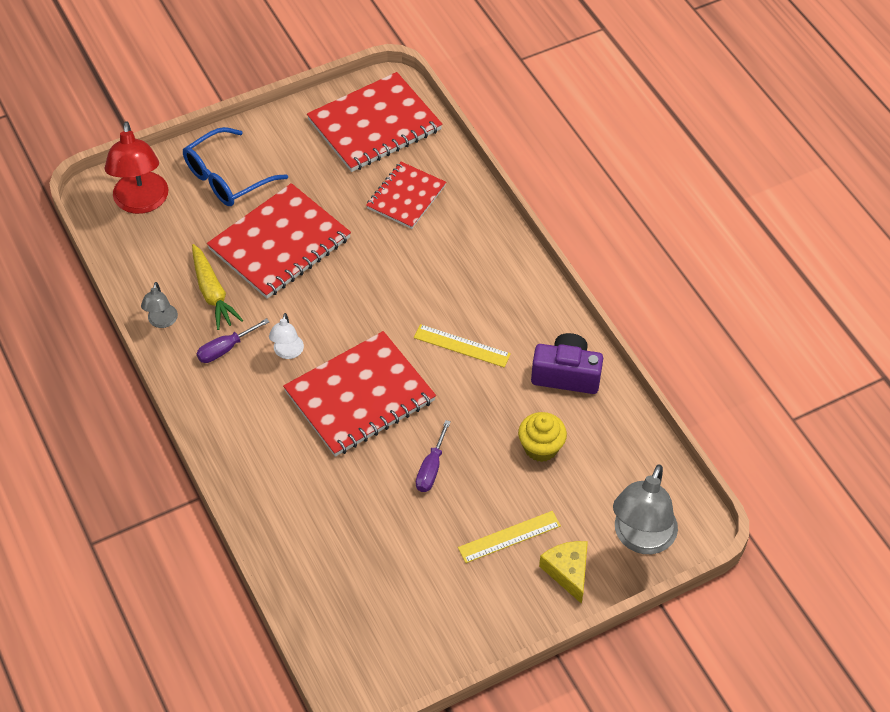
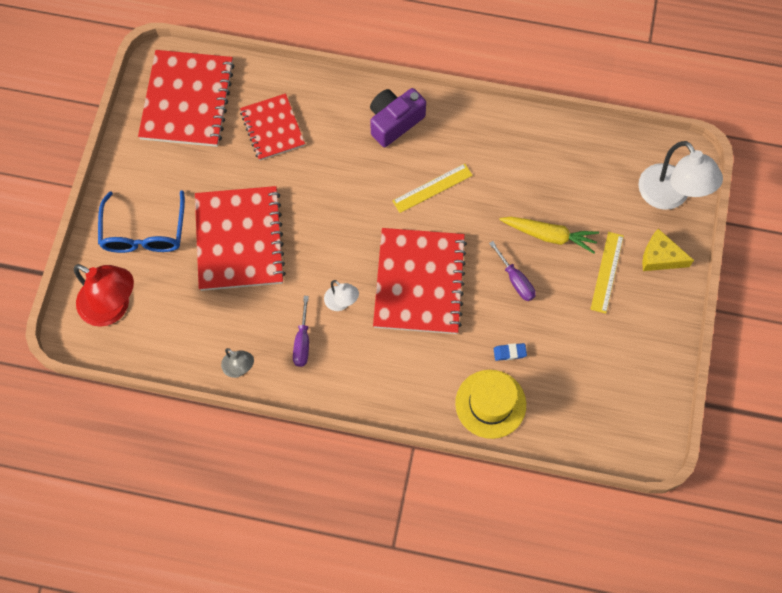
camera: 50 degrees left, 15 degrees up
yellow carrot [192,244,243,330] -> yellow carrot moved to [499,217,599,253]
yellow cupcake [518,412,567,462] -> none
purple camera [531,333,603,394] -> purple camera moved to [370,88,426,147]
grey lamp [613,464,678,554] -> white lamp [638,141,723,210]
none -> yellow hat [455,370,526,439]
none -> blue eraser [494,343,527,361]

